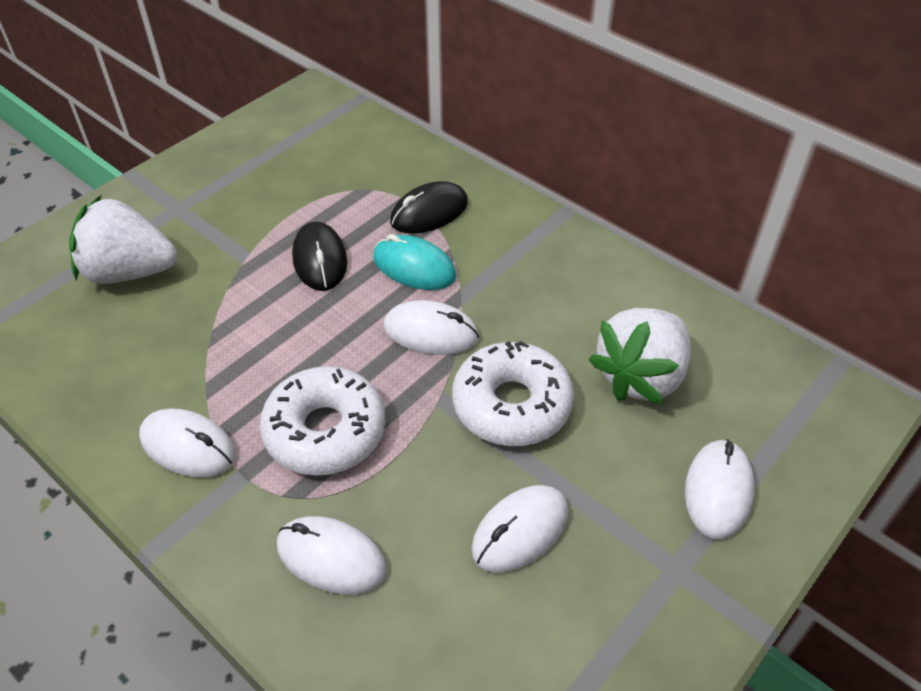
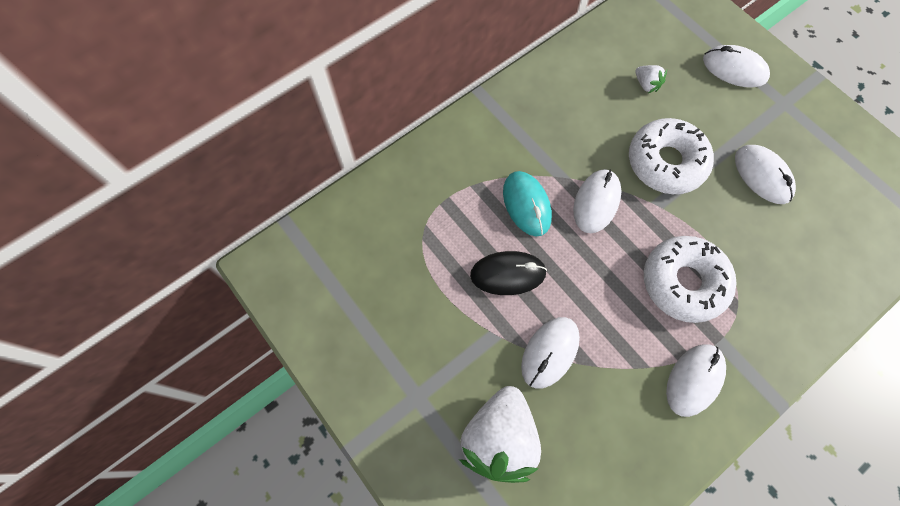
camera: 80 degrees left, 20 degrees up
white mouse [277,516,387,594] -> white mouse moved to [521,317,580,389]
turquoise mouse [373,234,456,290] -> turquoise mouse turned 60 degrees counterclockwise [503,171,552,236]
black mouse [390,181,468,234] -> none
white strawberry [589,308,691,405] -> white strawberry [635,65,667,93], size x0.43

